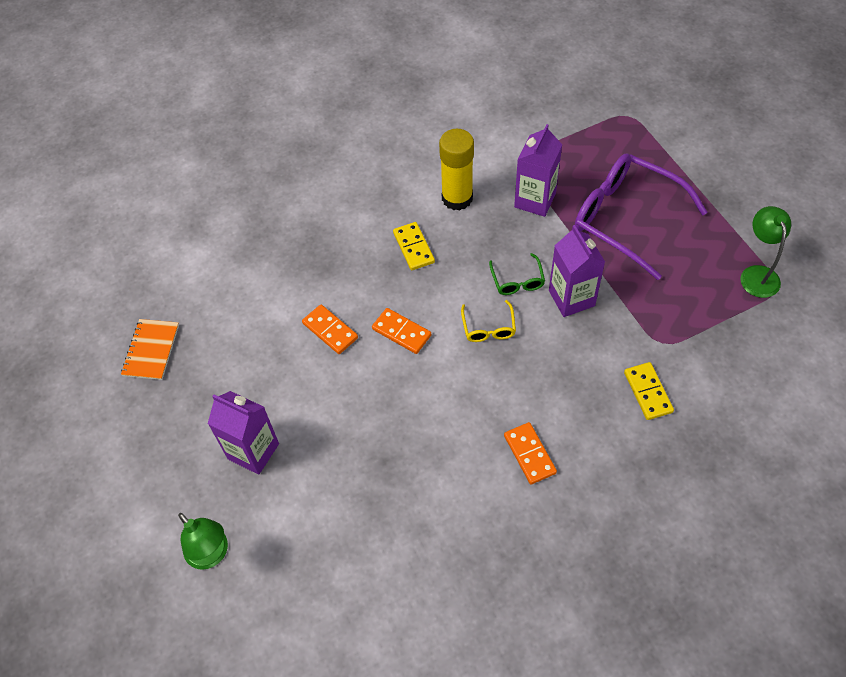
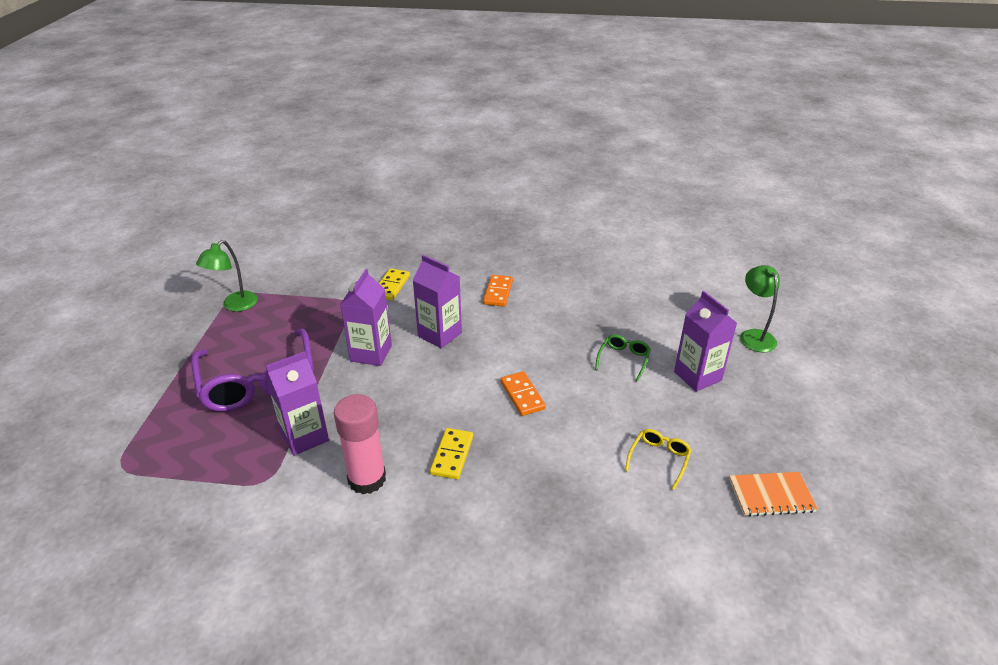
camera: 150 degrees left, 20 degrees down
orange notebook [121,319,179,380] -> orange notebook turned 45 degrees clockwise [729,472,818,517]
orange domino [302,305,358,354] -> none
yellow glue stick [439,129,474,211] -> pink glue stick [334,394,386,494]
yellow glasses [461,300,516,342] -> yellow glasses moved to [625,429,692,490]
green glasses [489,253,545,295] -> green glasses moved to [595,334,651,382]
none -> purple carton [413,255,462,349]

